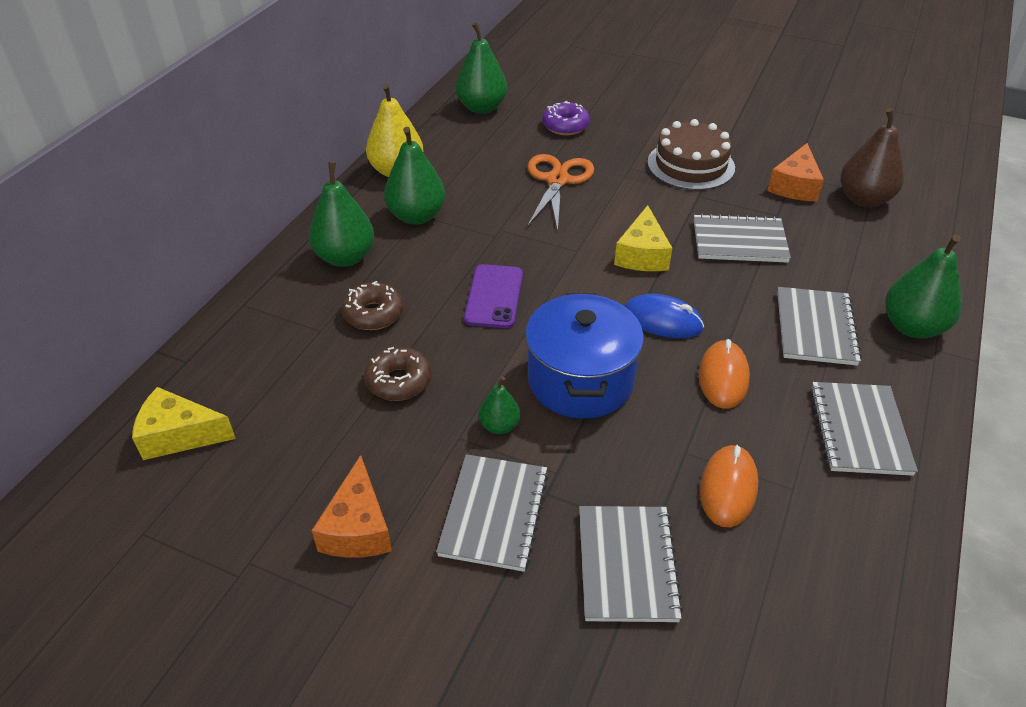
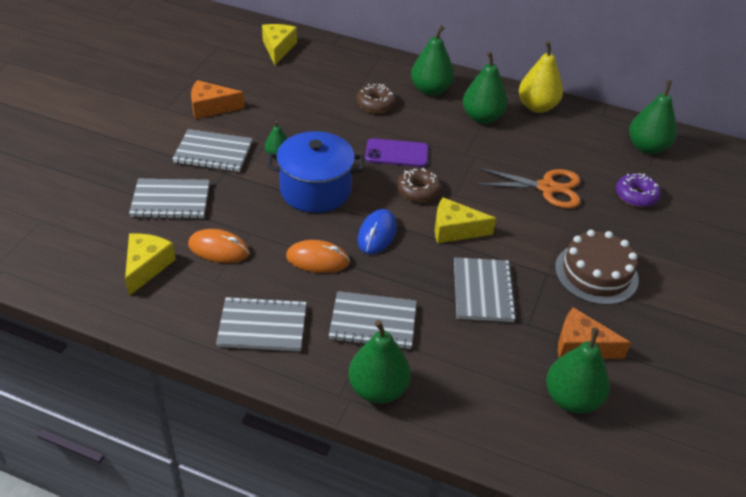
camera: 85 degrees right, 0 degrees up
brown donut [364,347,432,401] -> brown donut moved to [397,168,441,202]
brown pear [840,108,904,207] -> green pear [546,328,610,414]
none -> yellow cheese [125,233,176,296]

